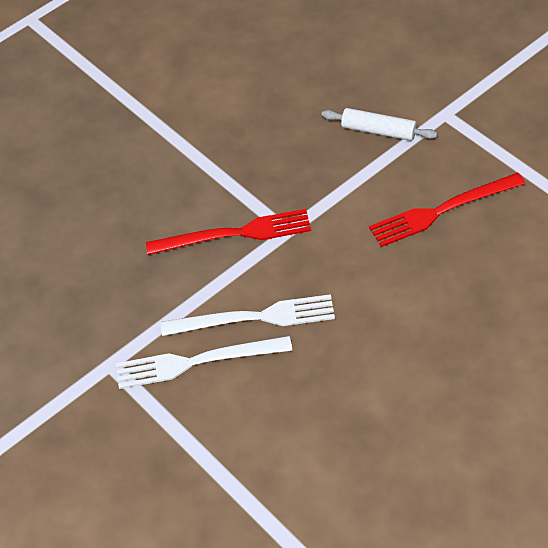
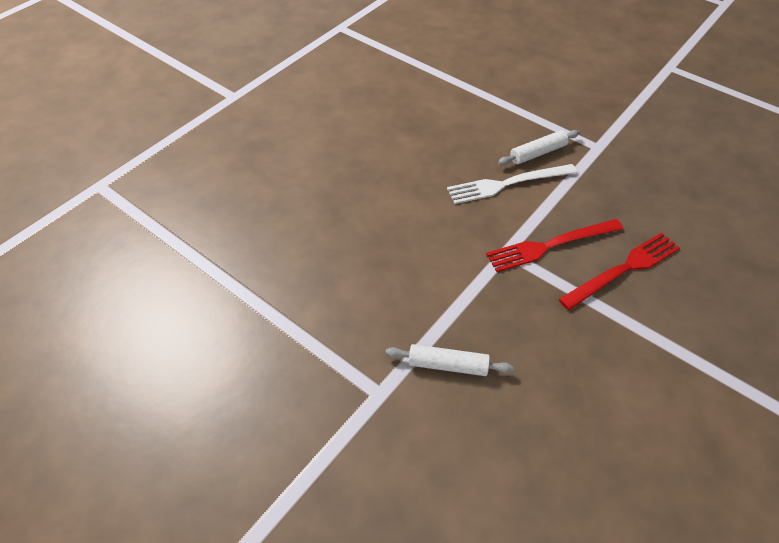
camera: 165 degrees right, 0 degrees up
white fork [116,336,293,389] -> white rolling pin [498,130,579,165]
red fork [369,173,525,247] -> red fork moved to [558,233,680,310]

